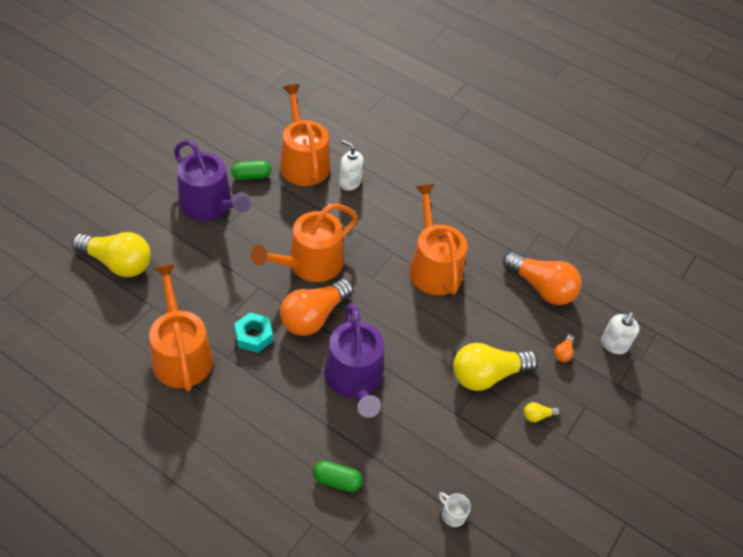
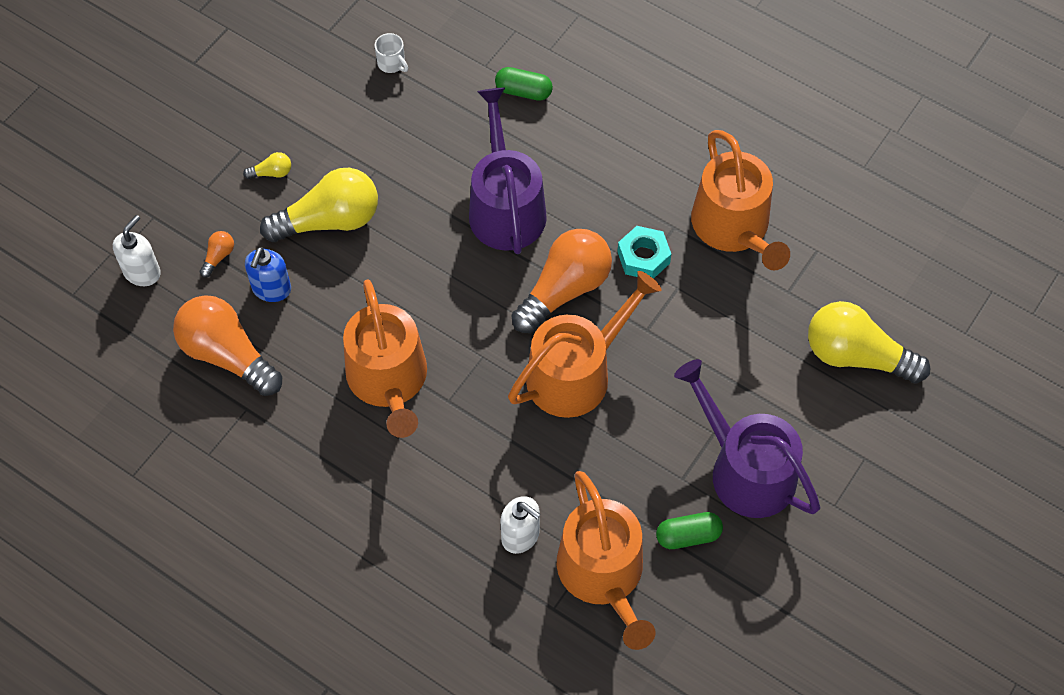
camera: 175 degrees left, 10 degrees up
none -> blue soap dispenser [245,247,291,302]

